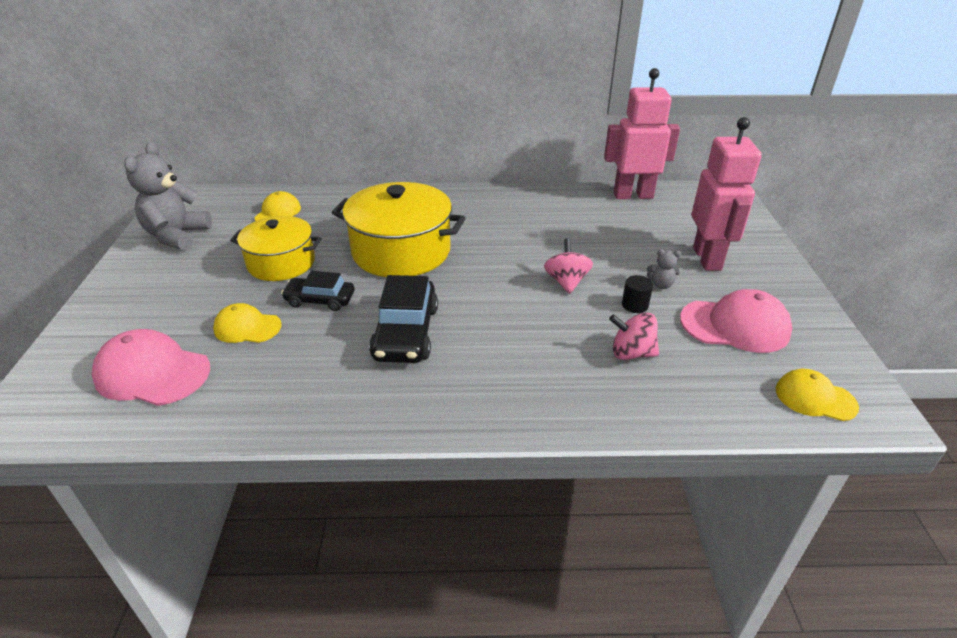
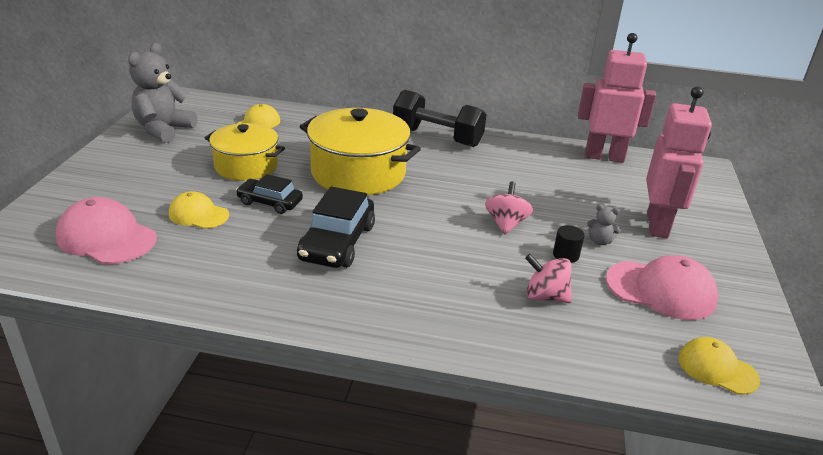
camera: 10 degrees right, 5 degrees down
none -> black dumbbell [393,90,487,147]

